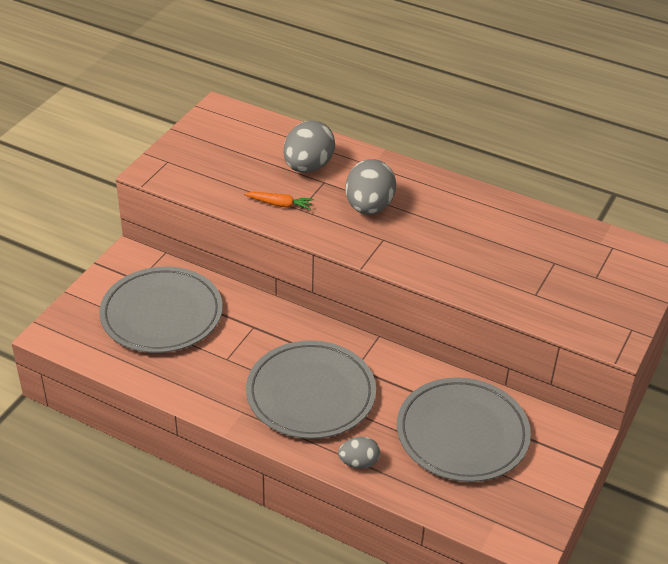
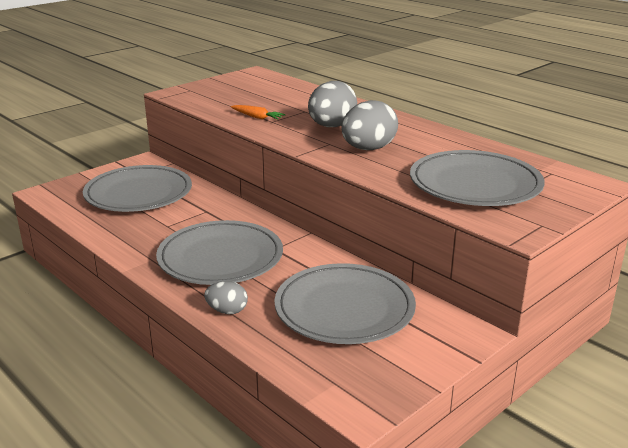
camera: 20 degrees right, 15 degrees down
grey egg [283,120,335,173] -> grey egg moved to [341,100,398,150]
none -> grey plate [410,150,545,206]

